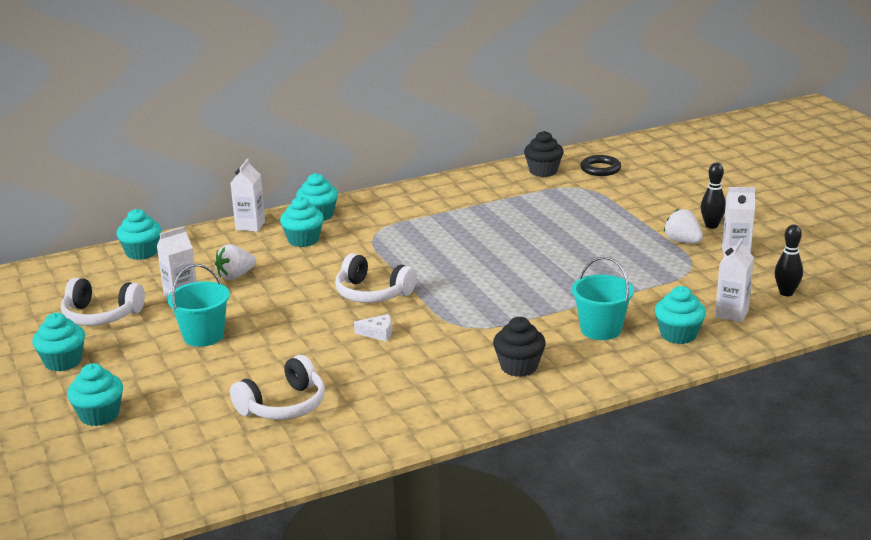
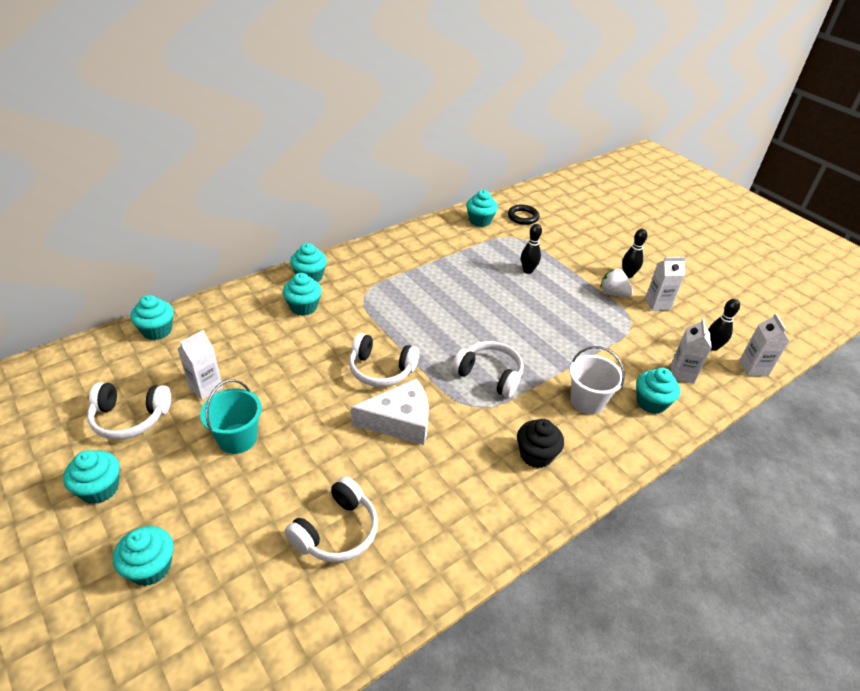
camera: 15 degrees left, 15 degrees up
white strawberry [215,244,256,280] -> none
white carton [230,159,265,232] -> white carton moved to [739,313,789,377]
white cheese [354,314,392,342] -> white cheese [351,379,429,445], size x2.25
black cupcake [524,131,564,177] -> turquoise cupcake [466,190,498,227]
turquoise bucket [572,257,634,340] -> white bucket [570,346,625,414]
none -> white headphones [452,341,523,398]
none -> black bowling pin [521,224,542,274]

